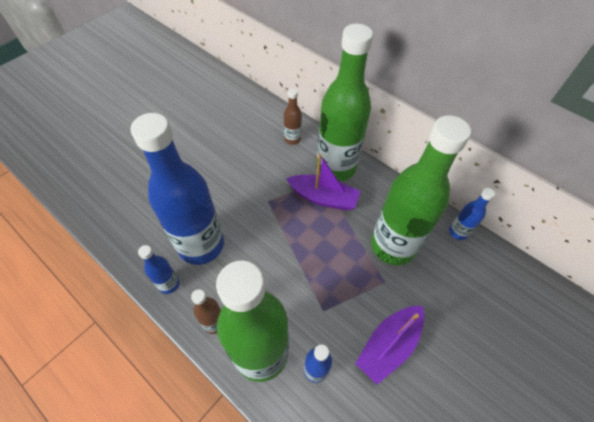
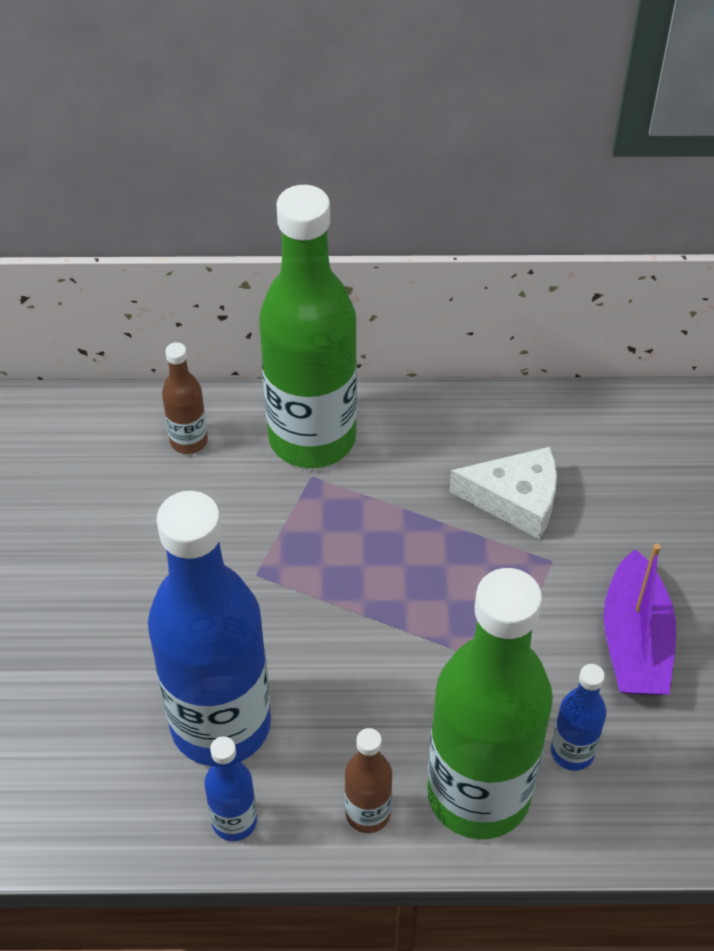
camera: 40 degrees left, 5 degrees down
purple boat [286,153,361,211] -> none
green bottle [371,115,471,266] -> white cheese [449,447,557,539]
blue bottle [449,188,495,240] -> none

